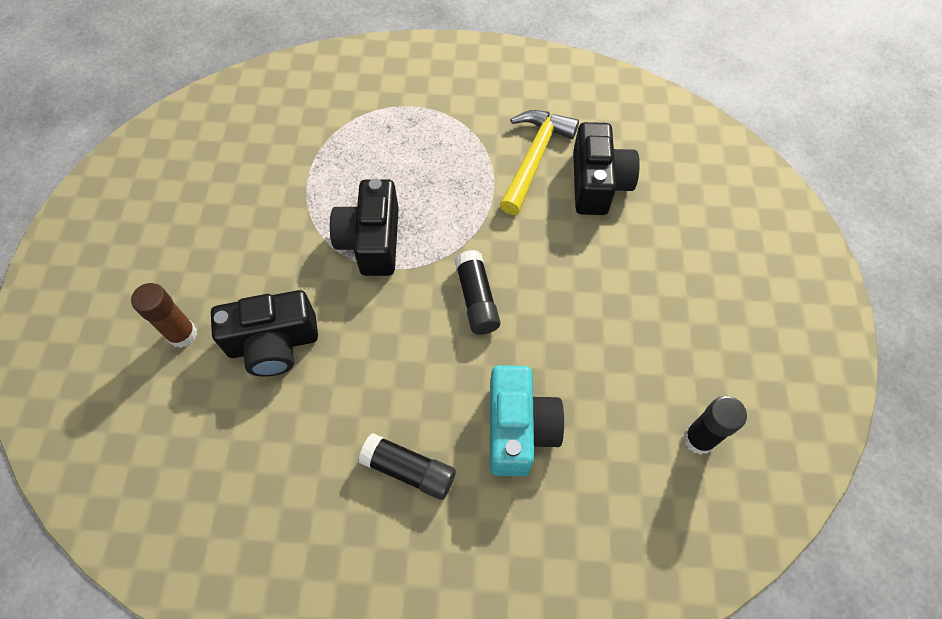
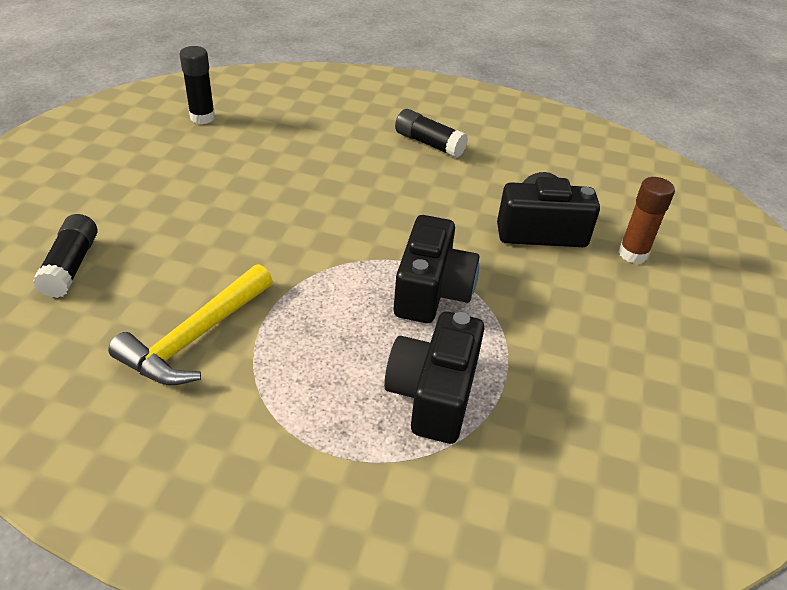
camera: 170 degrees left, 20 degrees down
black glue stick [454,250,500,335] -> black glue stick moved to [33,214,98,298]
turquoise camera [490,365,565,476] -> none
black camera [573,122,640,215] -> black camera moved to [384,312,485,444]

